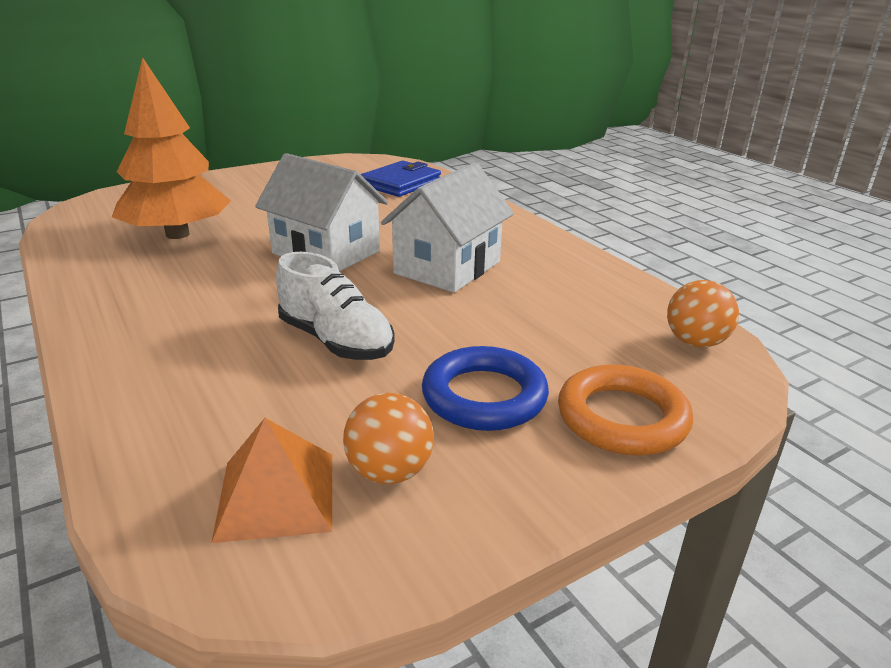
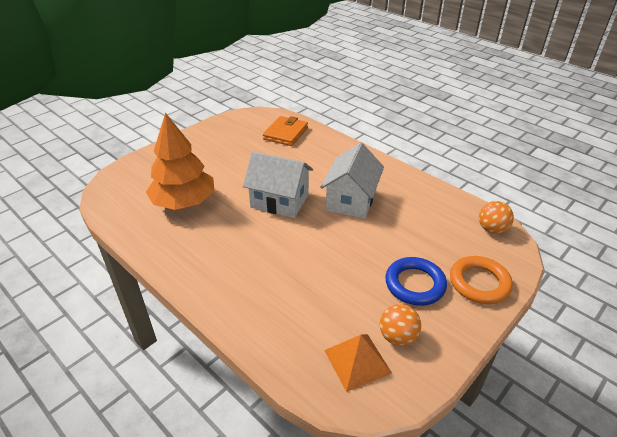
camera: 15 degrees left, 10 degrees up
white shoe [276,252,395,360] -> none
blue wallet [361,161,441,197] -> orange wallet [263,116,308,146]

